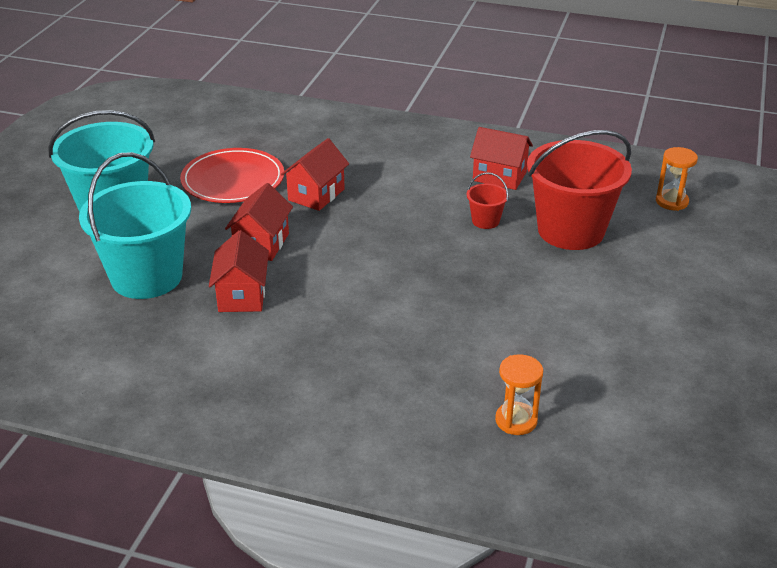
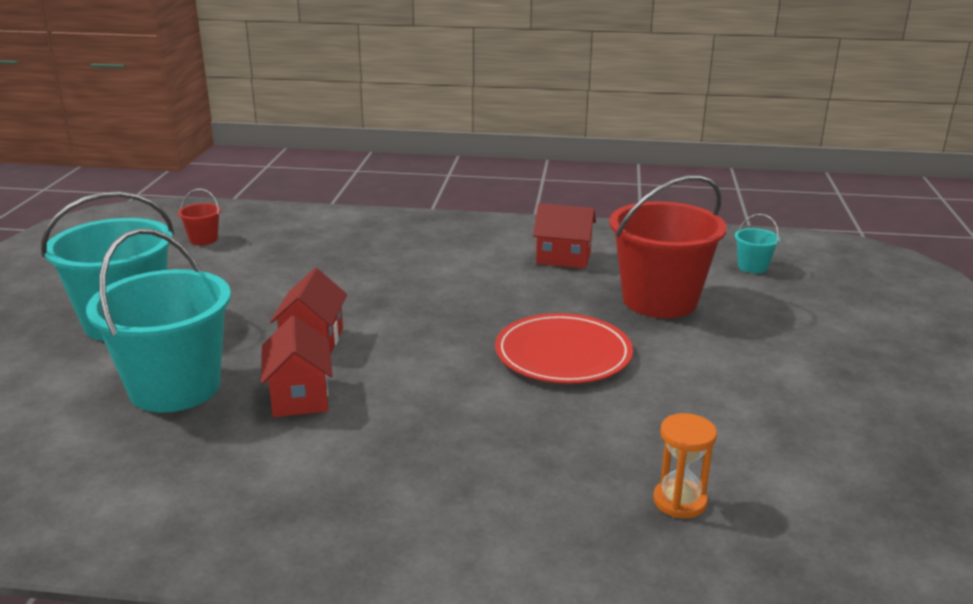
camera: 10 degrees left, 10 degrees down
red plate [180,148,284,203] -> red plate moved to [495,313,633,384]
red house [281,138,349,211] -> none
red bucket [467,172,509,229] -> red bucket moved to [178,189,221,245]
orange hourglass [656,147,698,211] -> turquoise bucket [735,214,780,273]

